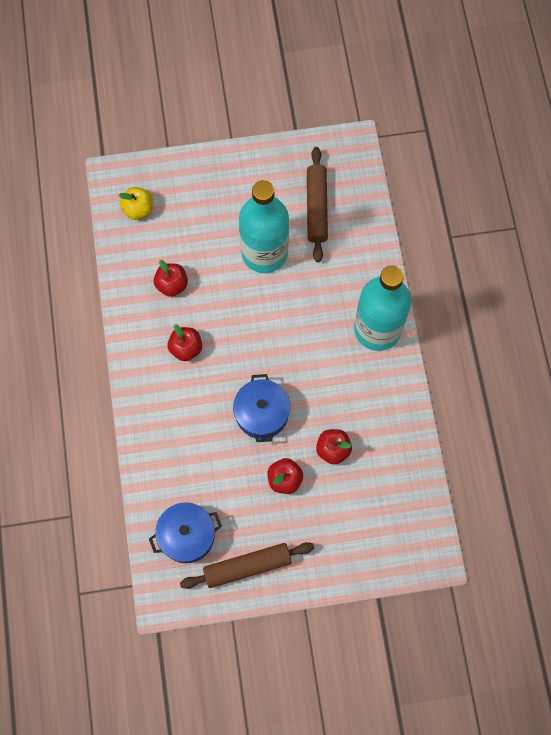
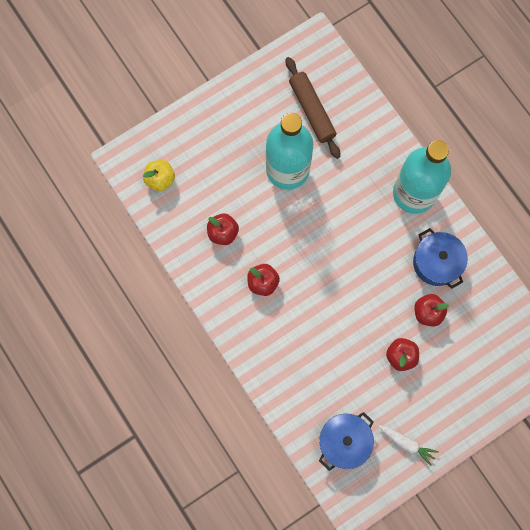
camera: 25 degrees left, 5 degrees up
brown rolling pin [180,542,314,589] -> white carrot [378,425,439,466]
blue pot [233,374,290,442] -> blue pot moved to [413,228,468,289]

